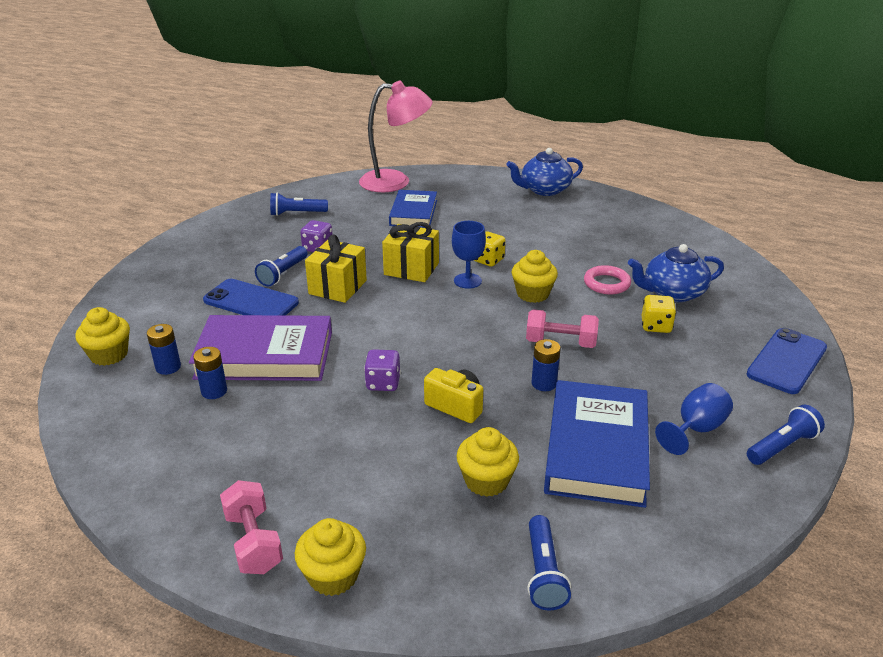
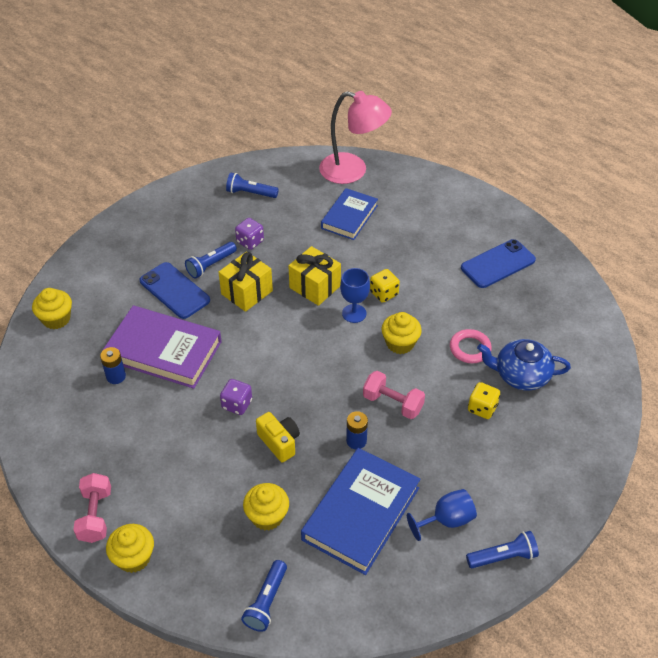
camera: 20 degrees right, 15 degrees up
blue battery [147,324,181,375] -> none
blue teapot [506,148,583,196] -> none
blue phone [747,328,827,394] -> blue phone moved to [461,239,536,288]

